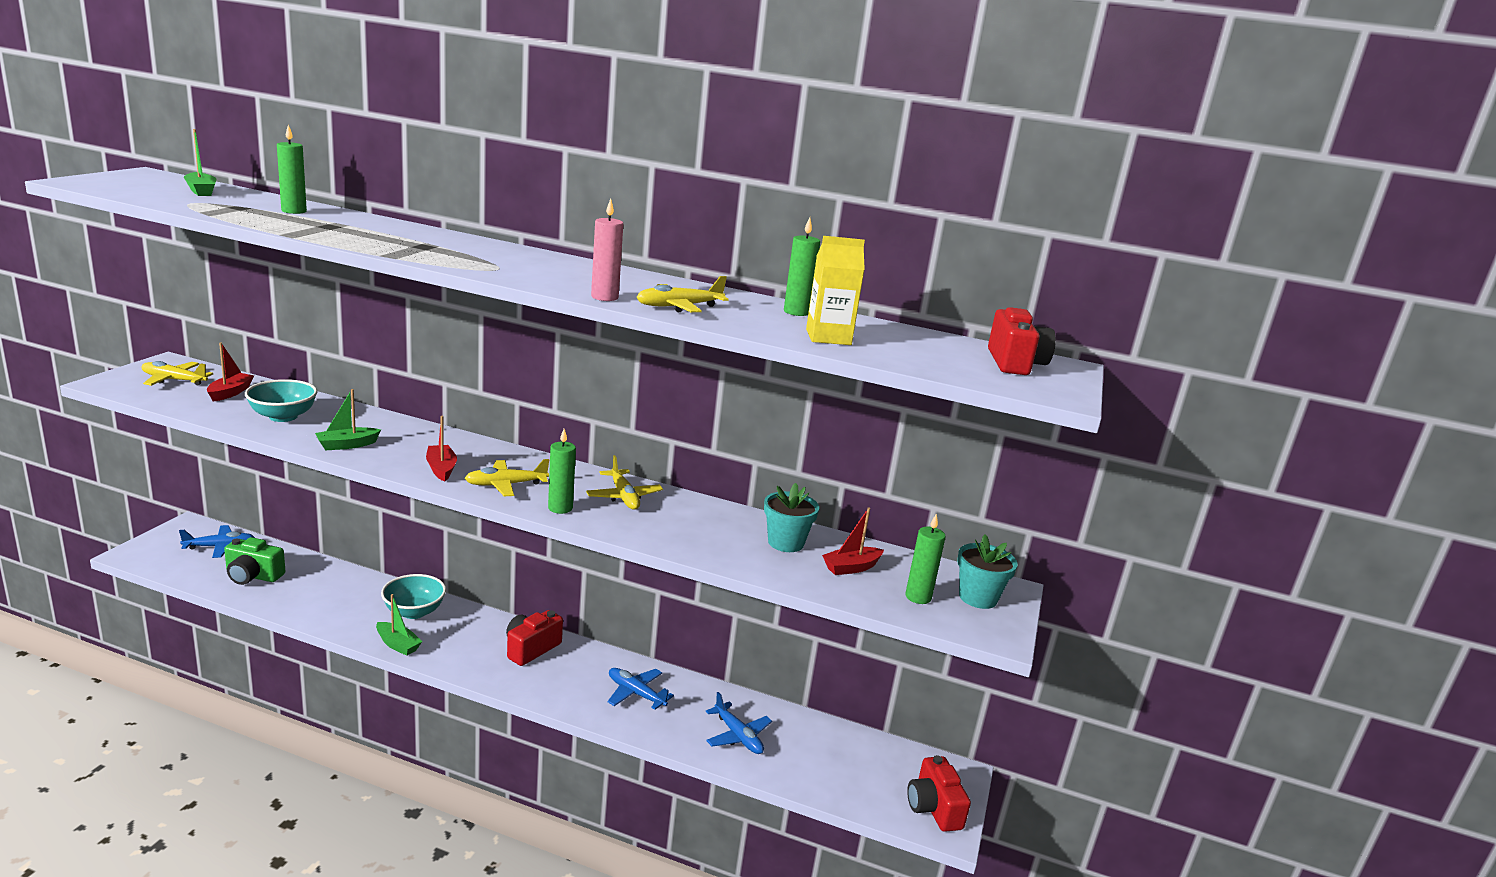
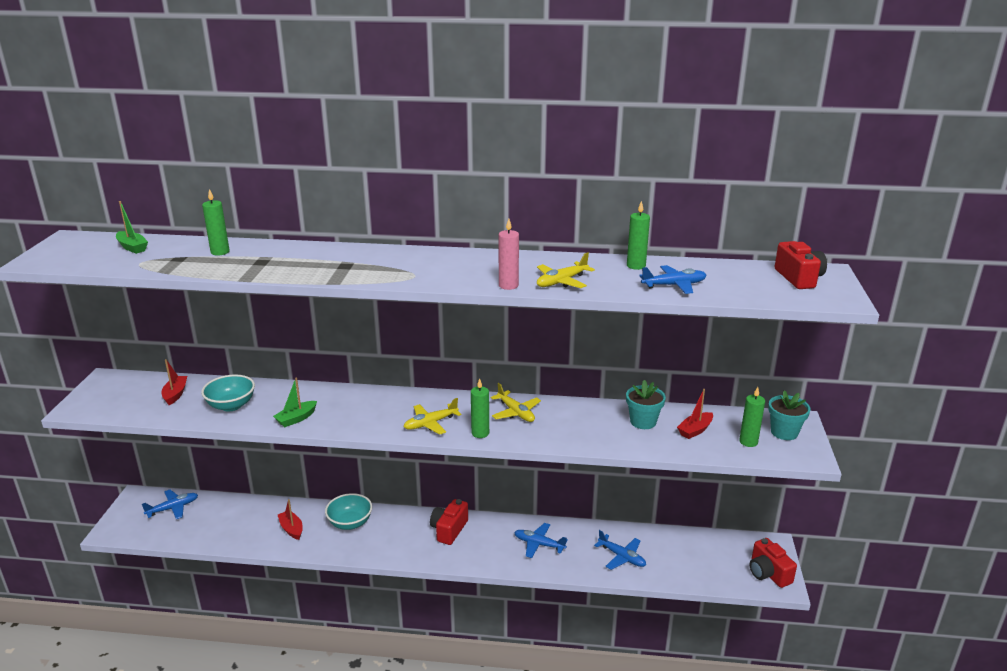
camera: 10 degrees left, 5 degrees up
yellow plane [142,361,213,386] -> none
green camera [224,537,285,585] -> none
green boat [376,594,422,656] -> none
red boat [426,416,457,482] -> red boat moved to [278,499,303,540]
yellow carton [806,236,865,345] -> blue plane [639,265,707,294]

